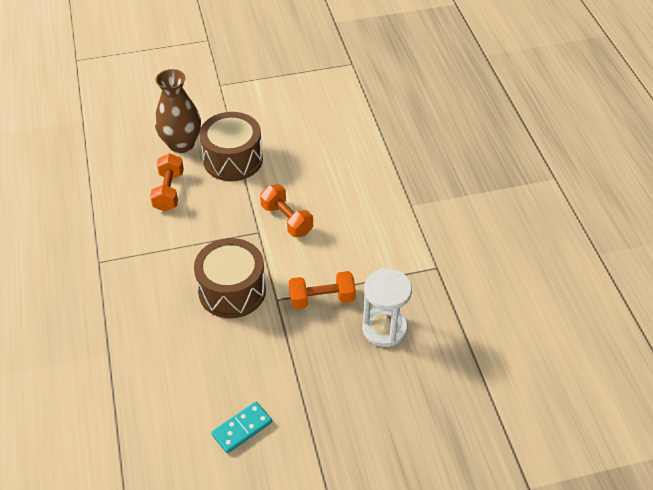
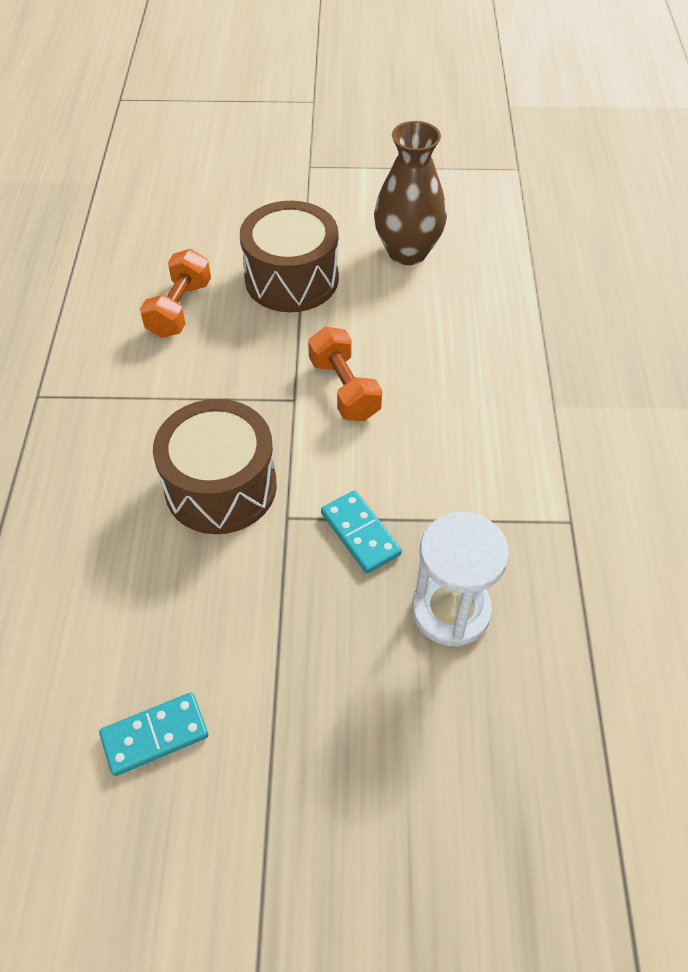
camera: 15 degrees right, 5 degrees up
brown vase [155,69,201,153] -> brown vase moved to [374,121,447,265]
orange dumbbell [289,271,356,309] -> turquoise domino [321,490,402,573]

